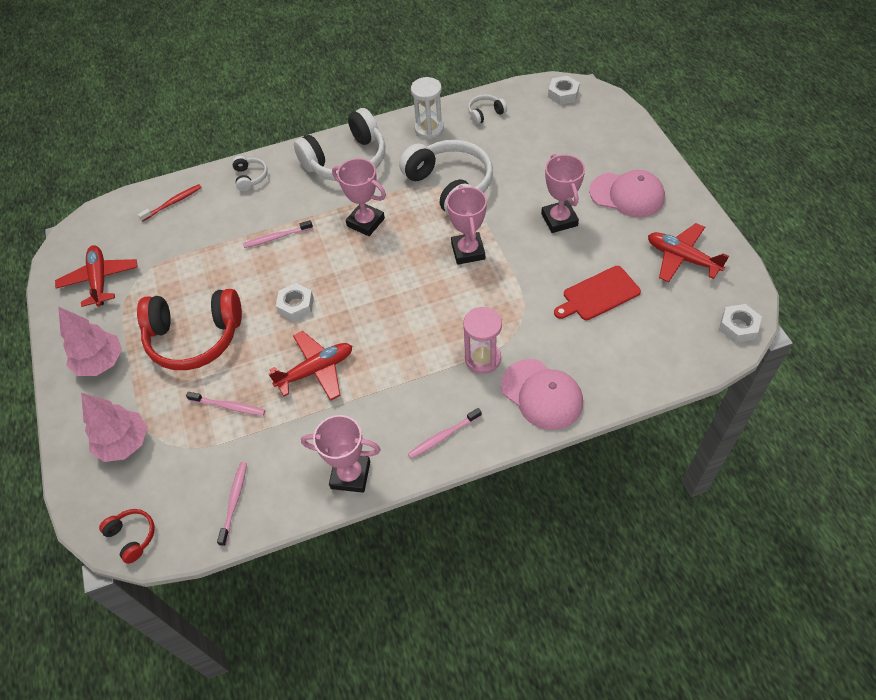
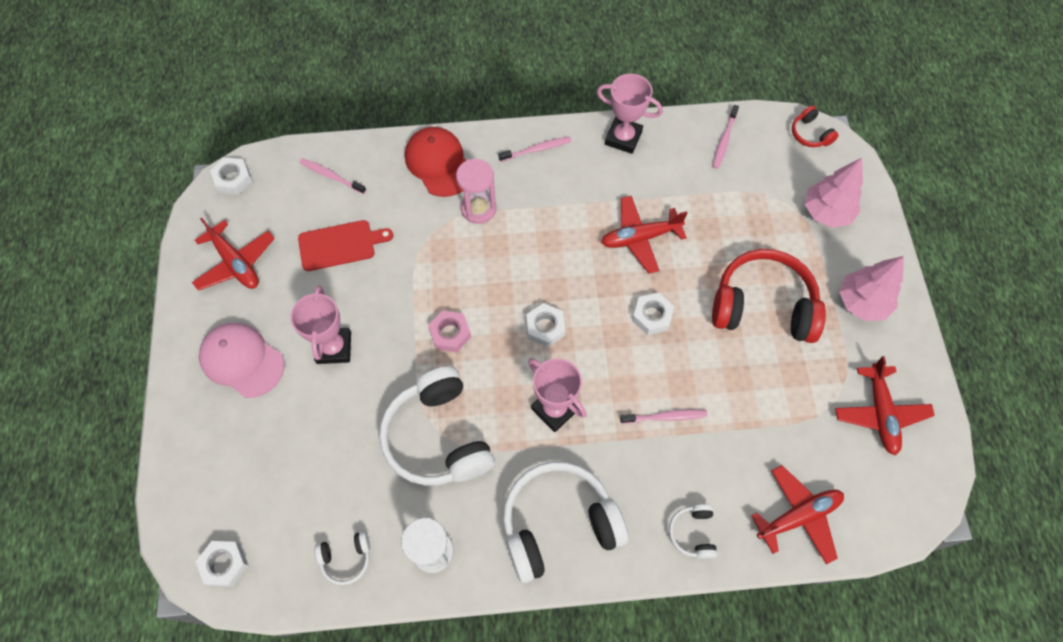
camera: 170 degrees left, 10 degrees up
red toothbrush [138,184,202,222] -> red plane [751,465,844,564]
pink toothbrush [186,392,265,416] -> pink toothbrush moved to [299,158,366,194]
pink trophy [447,185,487,265] -> pink nut [428,310,471,352]
pink cap [501,359,583,430] -> red cap [405,127,466,197]
none -> white nut [526,303,565,347]

